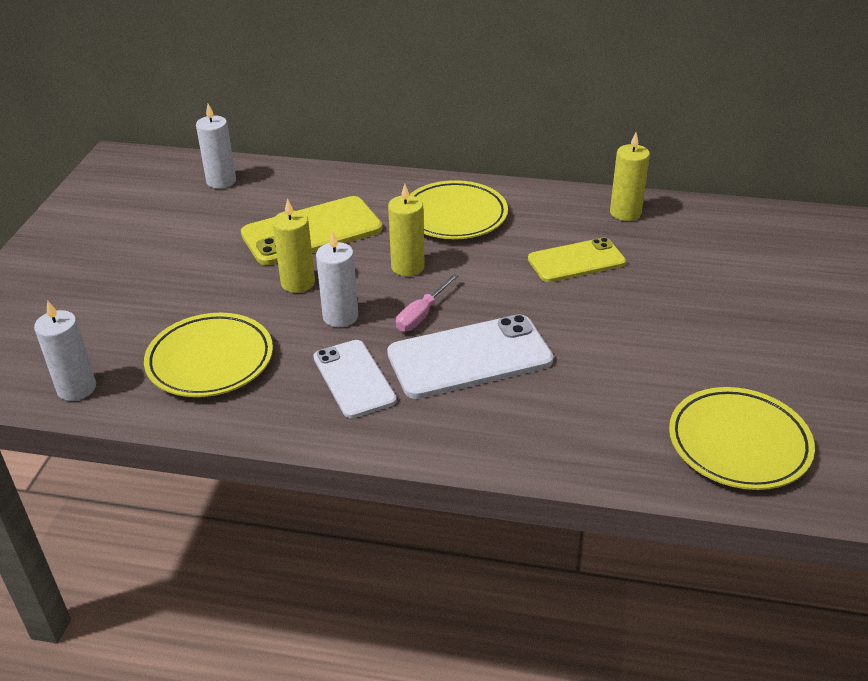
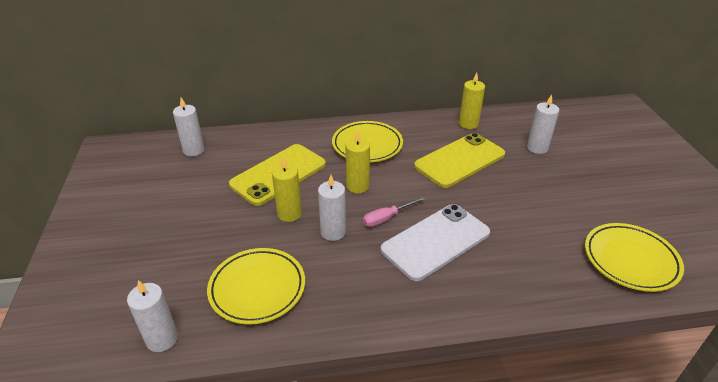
camera: 20 degrees left, 0 degrees up
white phone [313,340,397,418] -> none
pink screwdriver [396,274,459,332] -> pink screwdriver turned 45 degrees clockwise [363,197,425,227]
yellow phone [528,237,626,282] -> yellow phone [414,133,505,188], size x1.52
none -> white candle [527,94,559,154]

